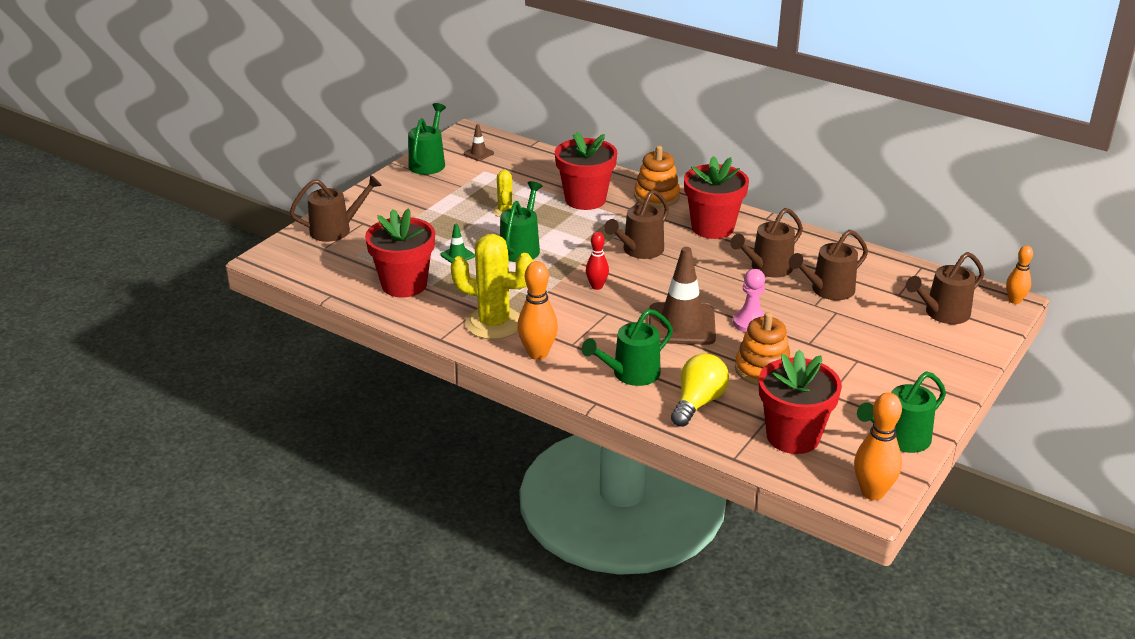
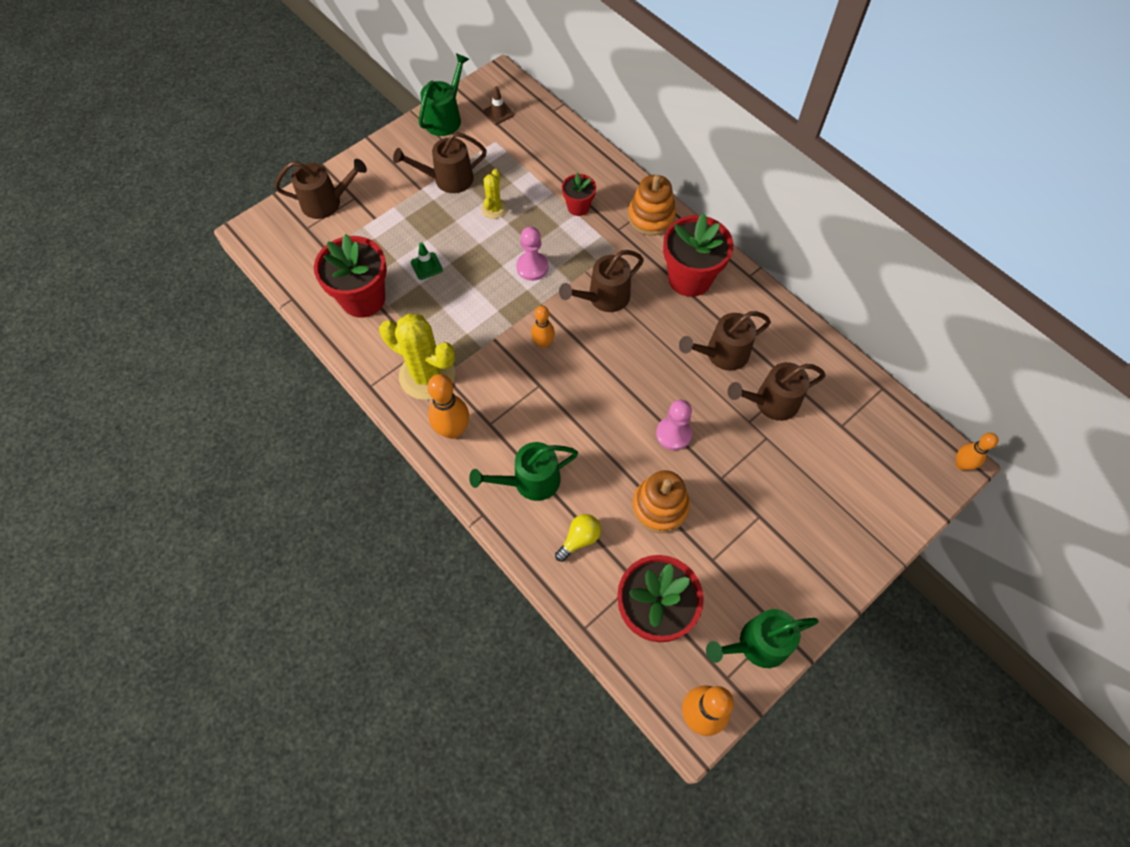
camera: 15 degrees right, 30 degrees up
green watering can [500,181,542,262] -> none
red flower pot [555,132,617,210] -> red flower pot [562,172,596,216], size x0.54
red bowling pin [586,232,609,290] -> orange bowling pin [531,306,555,348]
brown traffic cone [649,247,716,345] -> none
yellow light bulb [671,353,729,427] -> yellow light bulb [555,514,601,562], size x0.65
brown watering can [906,252,984,324] -> brown watering can moved to [393,132,487,193]
none -> pink pawn [516,227,548,281]

